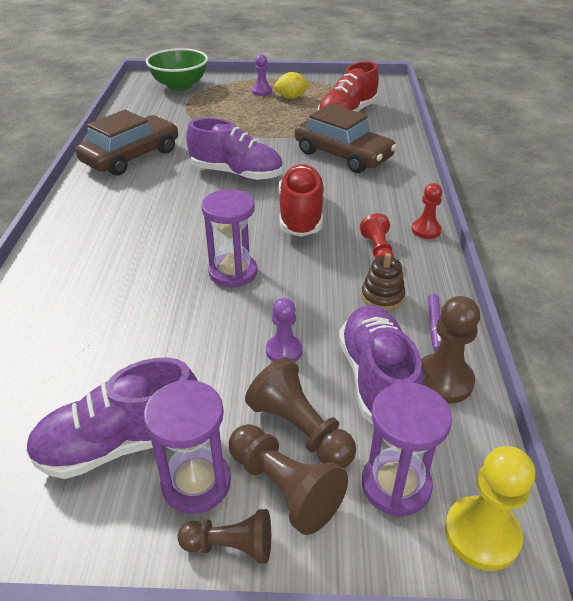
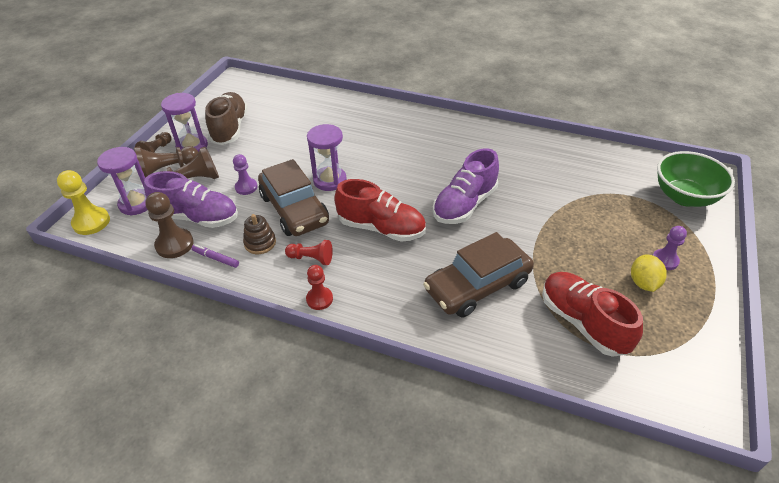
camera: 110 degrees right, 5 degrees up
purple shoe [26,357,198,479] -> brown shoe [205,92,248,145]
brown car [76,110,178,176] -> brown car moved to [258,159,329,236]

